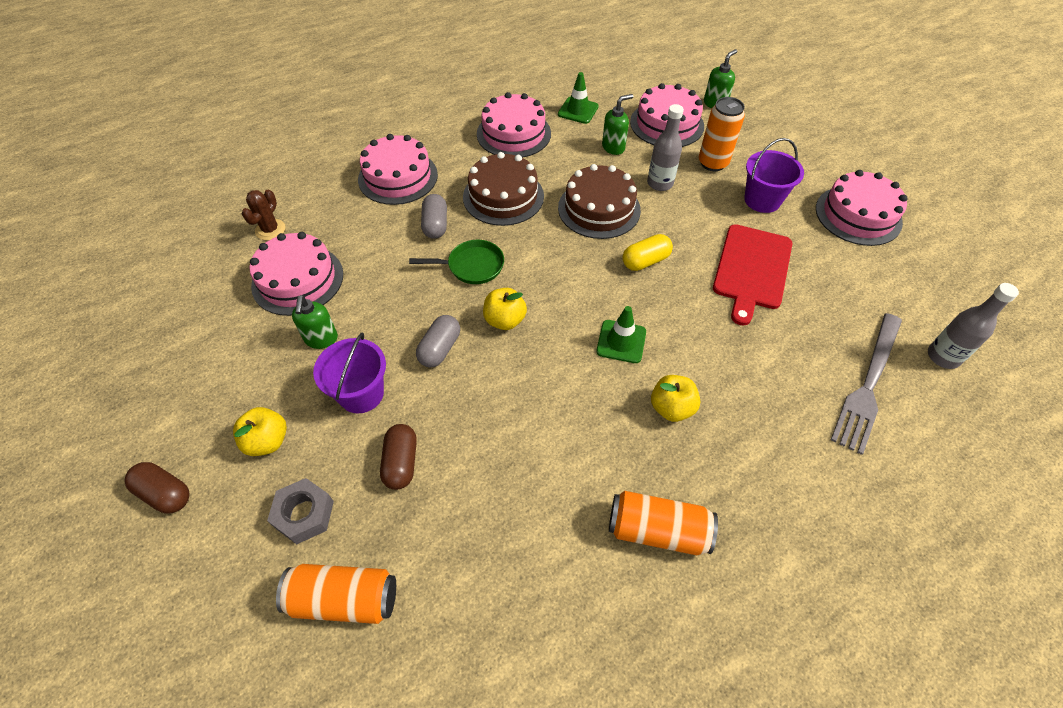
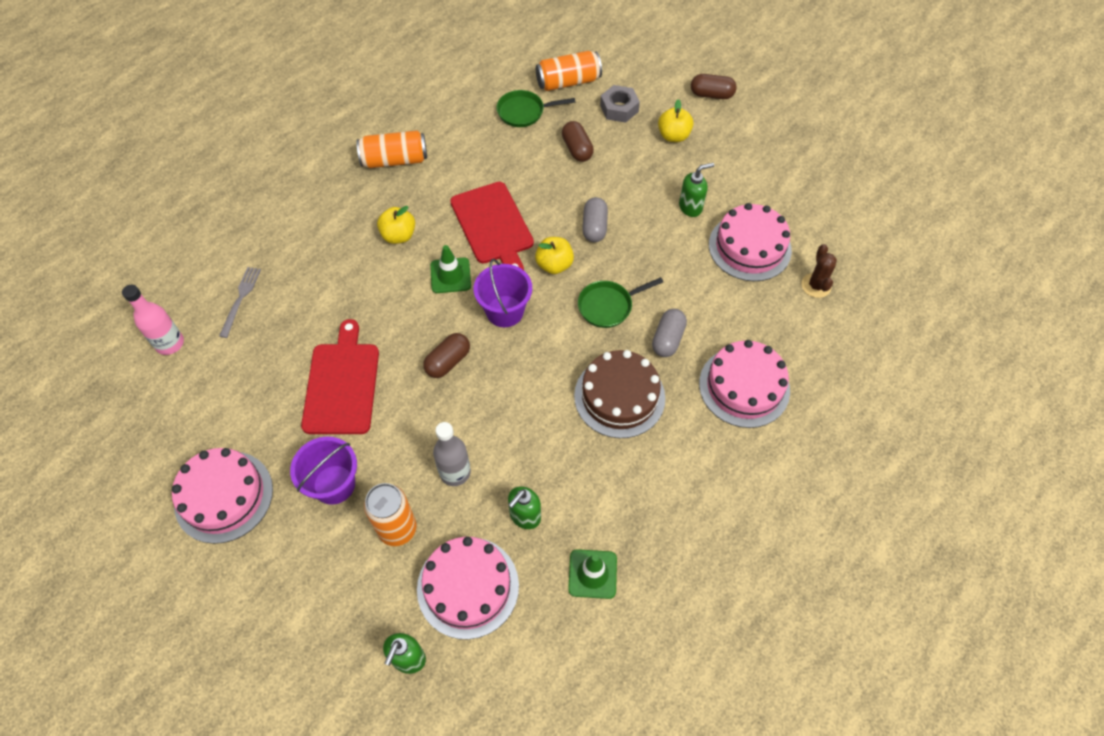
camera: 160 degrees right, 5 degrees up
green soap dispenser [292,295,338,349] -> green soap dispenser turned 90 degrees clockwise [679,163,714,217]
purple bucket [313,333,386,413] -> purple bucket moved to [474,259,532,327]
grey capsule [421,194,447,239] -> grey capsule turned 45 degrees clockwise [652,309,687,357]
pink cake [477,92,551,158] -> none
brown cake [558,164,641,239] -> none
yellow capsule [623,234,673,271] -> brown capsule [423,333,470,378]
grey fork [831,313,902,455] -> grey fork [219,267,261,338], size x0.56
grey bottle [928,283,1019,369] -> pink bottle [122,285,184,355]
none -> red cutting board [450,182,534,270]
none -> green pan [497,90,575,127]

